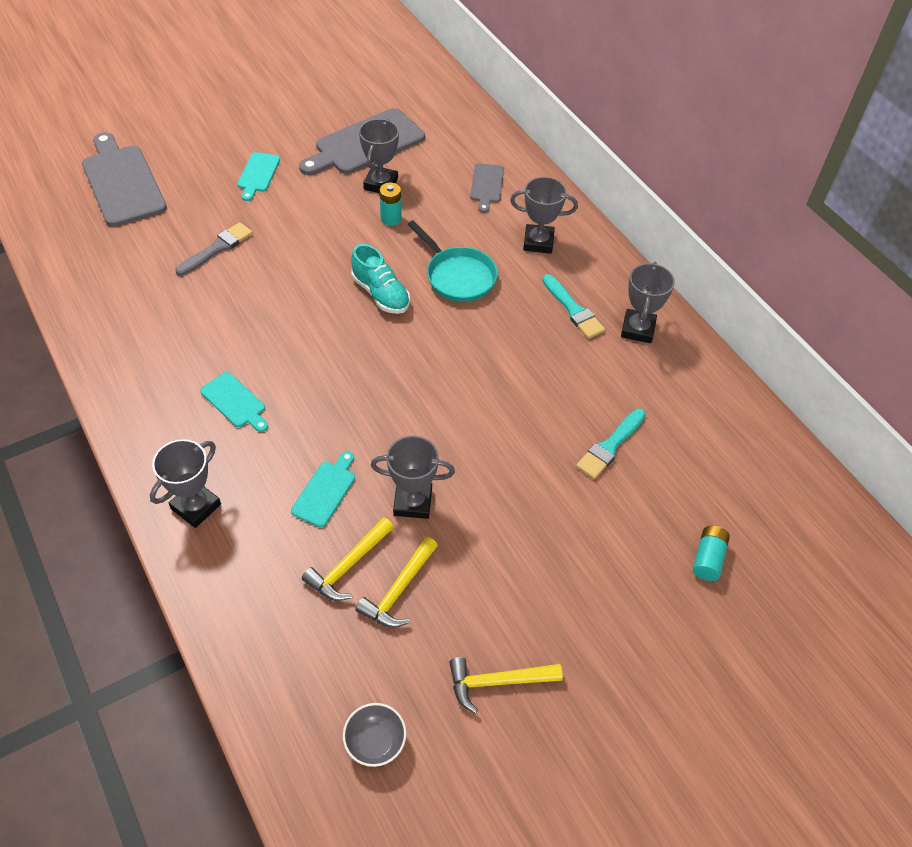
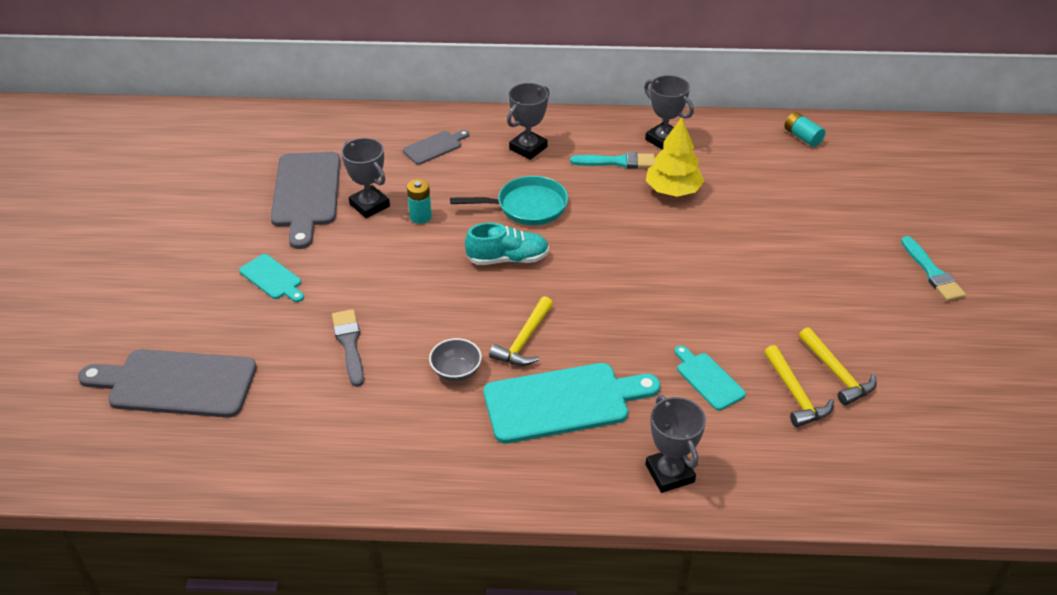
camera: 55 degrees left, 10 degrees down
turquoise cutting board [200,372,268,432] -> turquoise cutting board [484,363,660,444], size x1.95
grey bowl [343,703,406,767] -> grey bowl moved to [429,338,482,382]
grey trophy [371,436,455,519] -> none
yellow hammer [449,657,563,714] -> yellow hammer moved to [489,296,553,366]
grey cutting board [470,163,504,213] -> grey cutting board turned 75 degrees counterclockwise [403,130,469,165]
turquoise brush [576,408,646,479] -> turquoise brush moved to [901,236,966,301]
turquoise battery [693,526,730,581] -> turquoise battery moved to [784,112,826,147]
none -> yellow tree [646,117,704,197]

